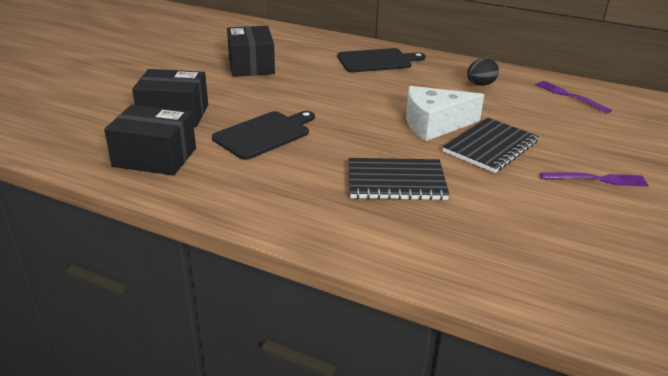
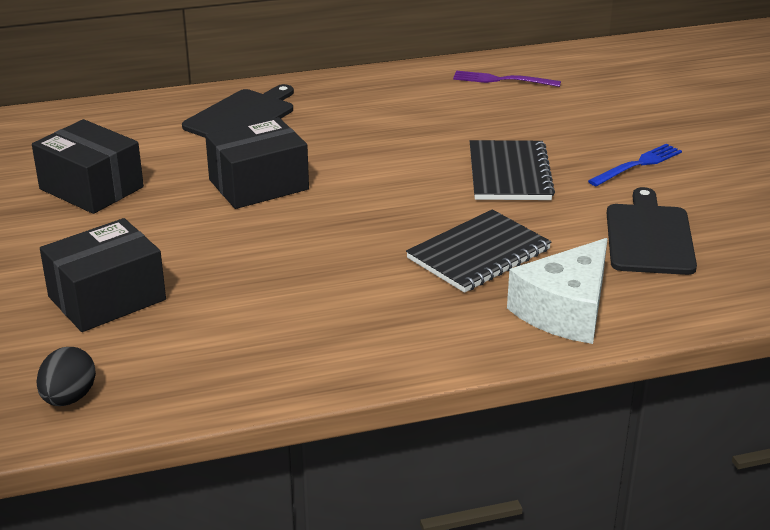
camera: 40 degrees left, 0 degrees up
black box [104,105,196,175] -> black box moved to [205,117,309,209]
black cutting board [212,111,315,160] -> black cutting board moved to [607,187,697,275]
white cheese [406,86,484,141] -> white cheese moved to [507,238,608,344]
black egg [467,58,499,86] -> black egg moved to [36,347,96,406]
purple fork [540,172,649,186] -> blue fork [588,144,682,187]

